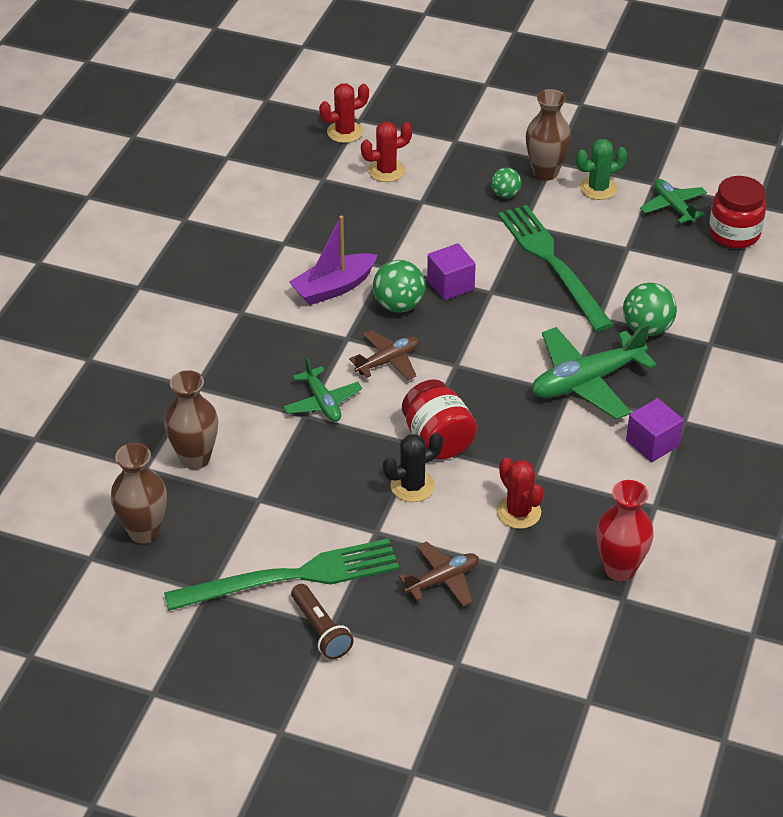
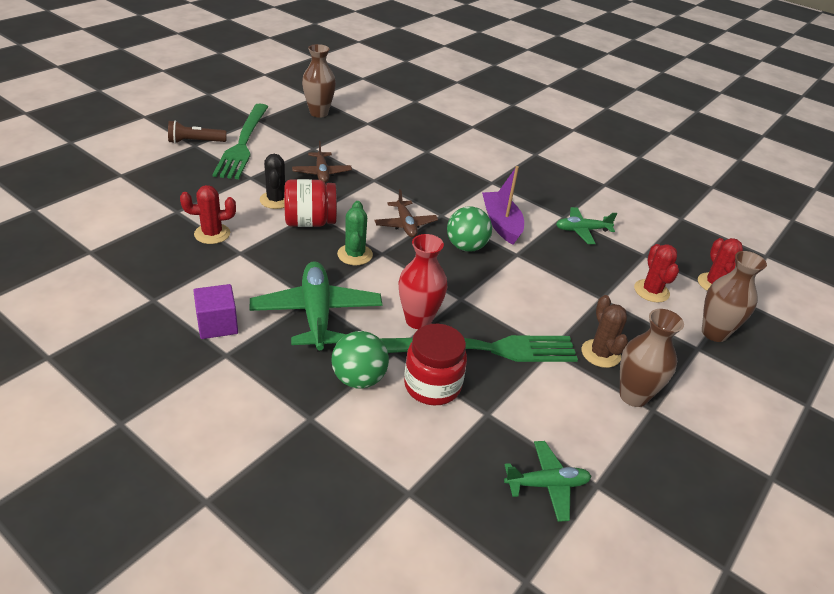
camera: 105 degrees right, 5 degrees down
brown vase [164,370,218,470] -> brown vase moved to [702,251,767,342]
green plane [283,357,362,422] -> green plane moved to [556,207,617,244]
brown plane [399,541,479,606] -> brown plane moved to [292,141,352,183]
purple cube [427,243,476,300] -> none
green ball [491,168,521,198] -> brown cactus [582,295,628,368]
green cactus [576,139,627,200] -> green cactus moved to [337,201,373,265]
red vase [596,480,654,581] -> red vase moved to [399,234,447,329]
red jar [709,176,766,248] -> red jar moved to [404,324,467,405]

